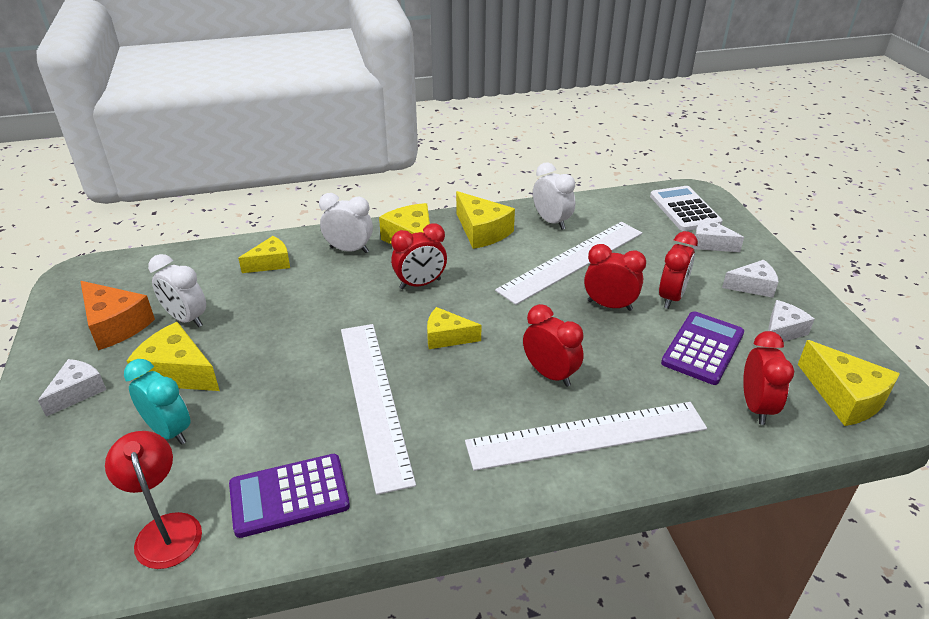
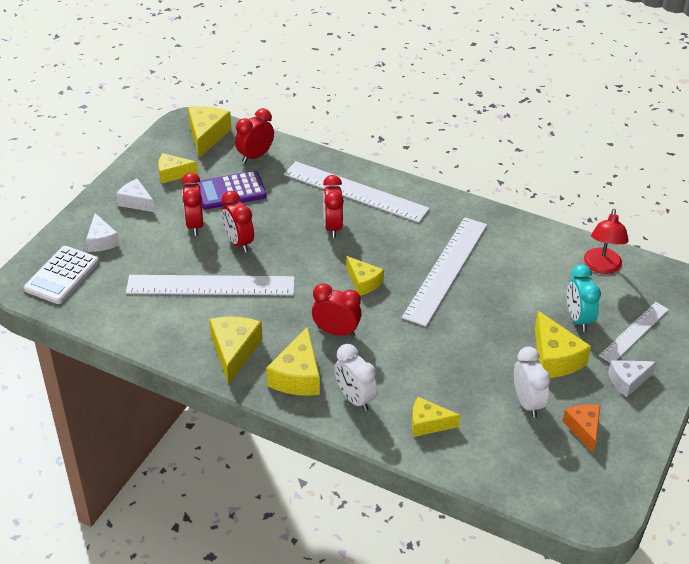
camera: 140 degrees left, 5 degrees up
orange cheese [80,281,155,350] -> orange cheese [562,404,601,453], size x0.66
purple calculator [229,454,350,538] -> none
white clock [533,162,575,230] -> none
red clock [659,231,698,309] -> red clock turned 75 degrees counterclockwise [181,173,203,236]
white cheese [768,300,815,342] -> yellow cheese [158,153,198,183]
none -> white ruler [599,302,669,363]

